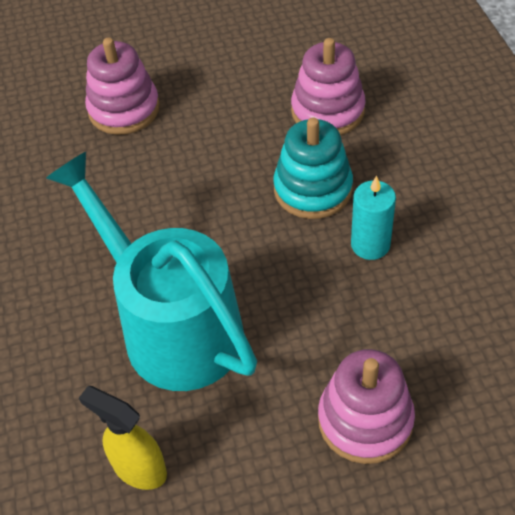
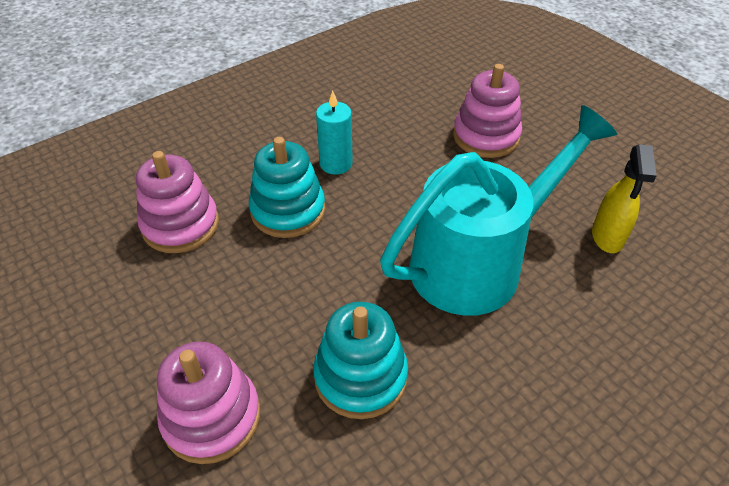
camera: 115 degrees left, 5 degrees down
turquoise watering can [46,151,257,391] -> turquoise watering can turned 150 degrees counterclockwise [380,105,617,316]
none -> turquoise stacking toy [313,302,408,419]

